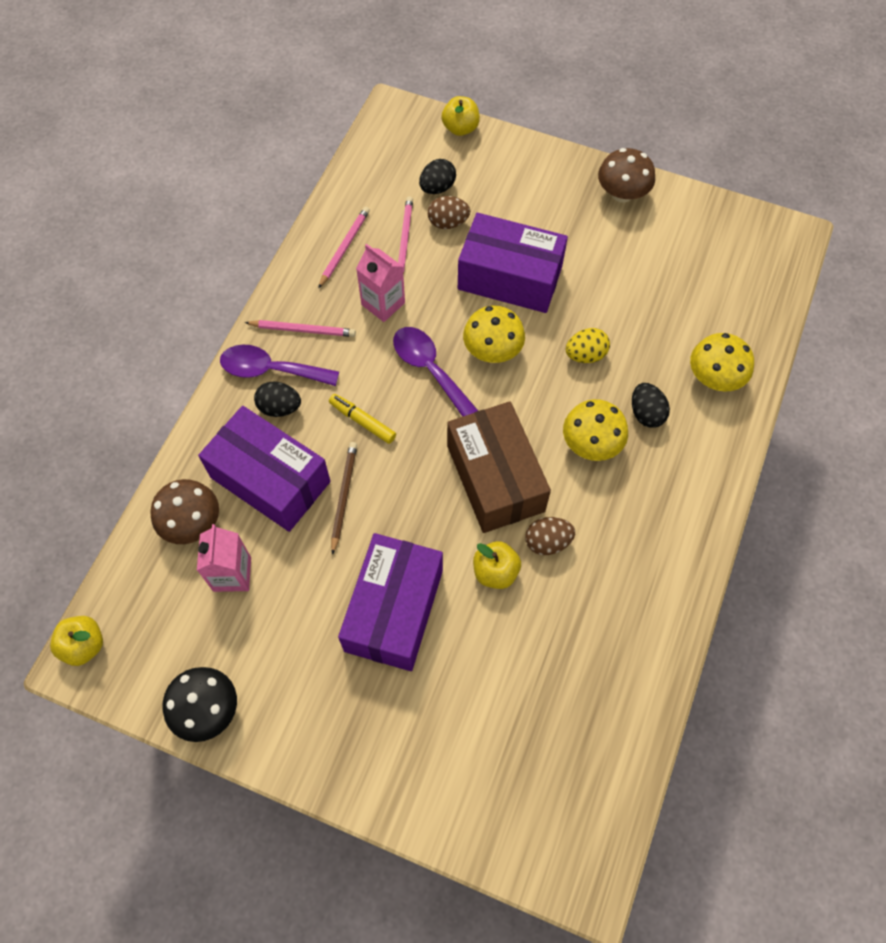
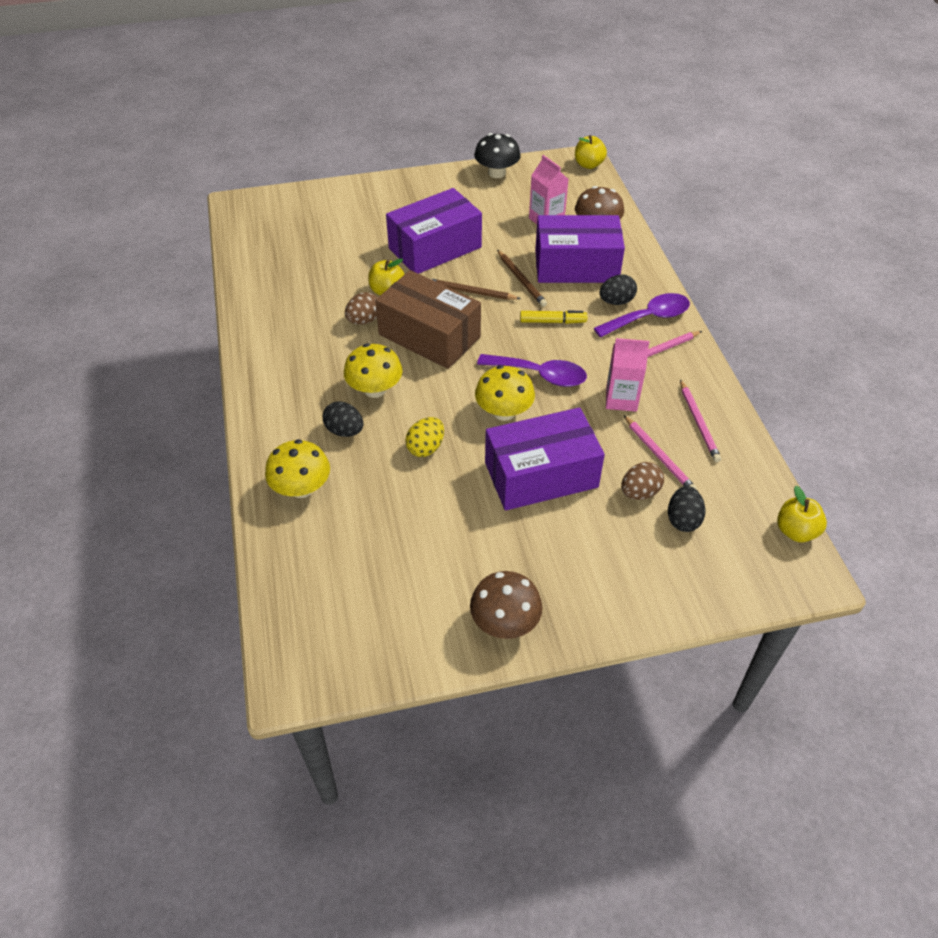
camera: 145 degrees right, 15 degrees down
purple box [338,533,443,671] -> purple box turned 75 degrees clockwise [386,188,482,274]
yellow apple [441,96,480,136] -> yellow apple moved to [777,486,827,542]
none -> brown pencil [429,278,521,300]

